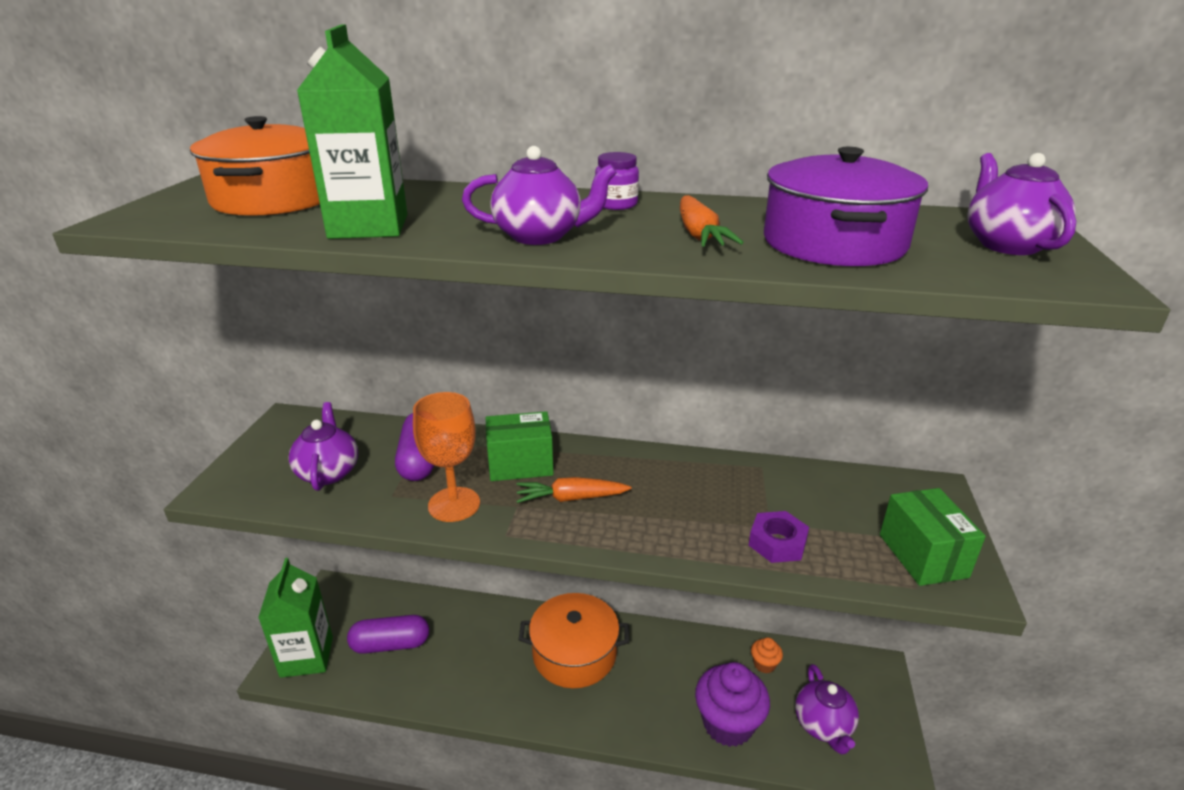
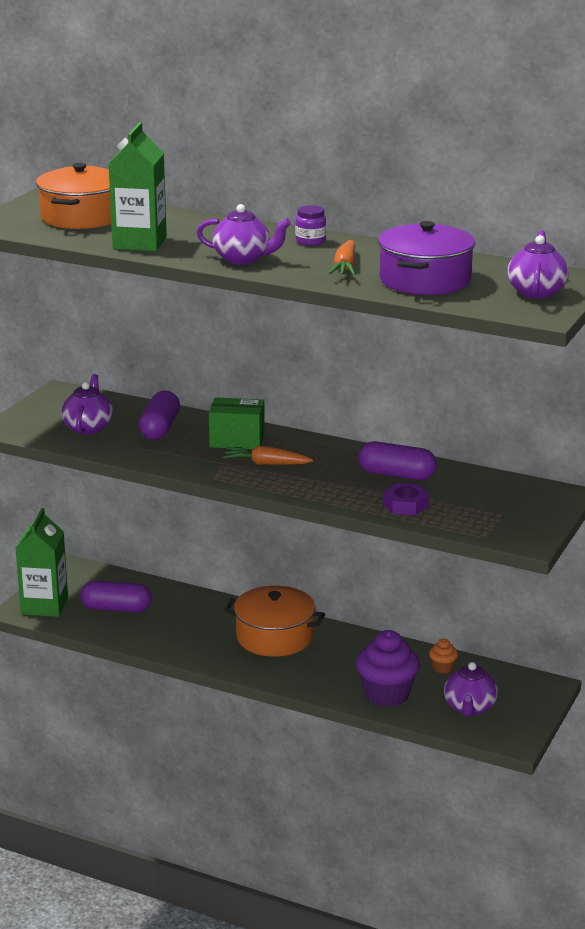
camera: 15 degrees right, 5 degrees down
orange goblet [413,392,480,522] -> none
green box [880,488,986,586] -> none
none -> purple capsule [358,441,437,480]

